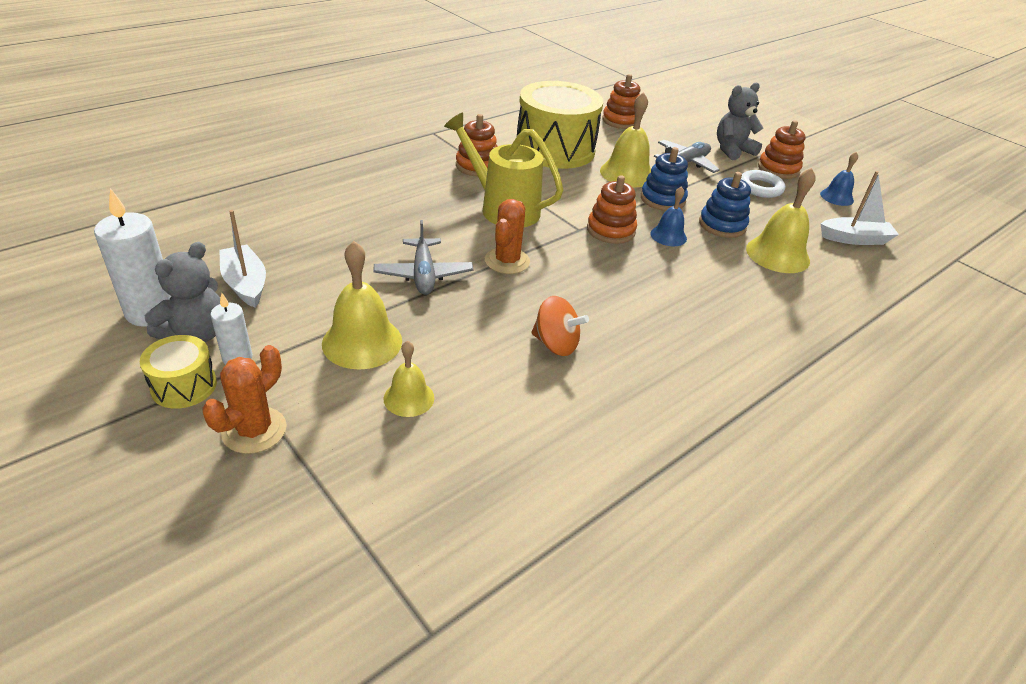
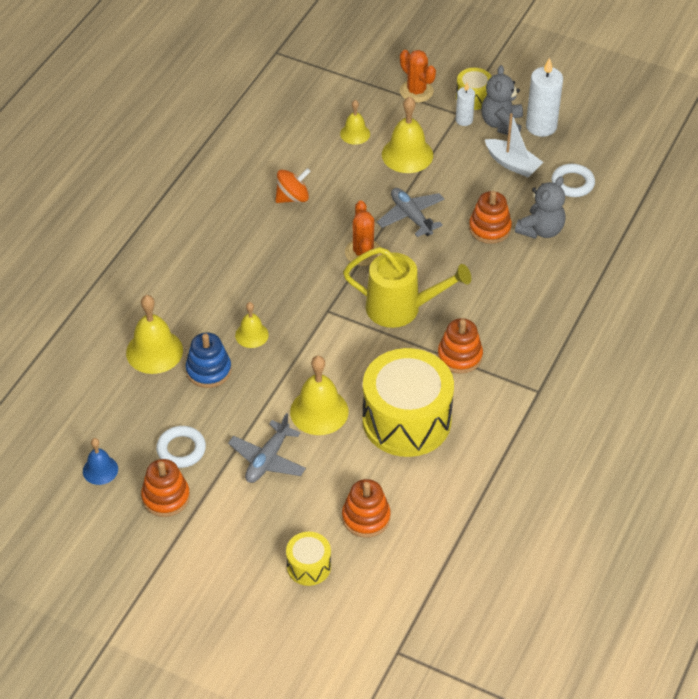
camera: 160 degrees right, 10 degrees up
orange cactus [202,345,287,454] -> orange cactus turned 45 degrees counterclockwise [400,50,436,103]
orange spinning top [531,296,589,356] -> orange spinning top turned 150 degrees clockwise [275,168,311,203]
orange stacking toy [587,175,637,244] -> orange stacking toy moved to [469,191,512,244]
blue stacking toy [641,147,688,211] -> none
blue bell [650,186,687,246] -> yellow bell [235,302,269,348]
grey teddy bear [717,82,763,160] -> grey teddy bear moved to [515,176,566,239]
white boat [821,171,899,245] -> none
none -> yellow drum [286,532,331,586]
none -> white ring [552,164,595,197]

